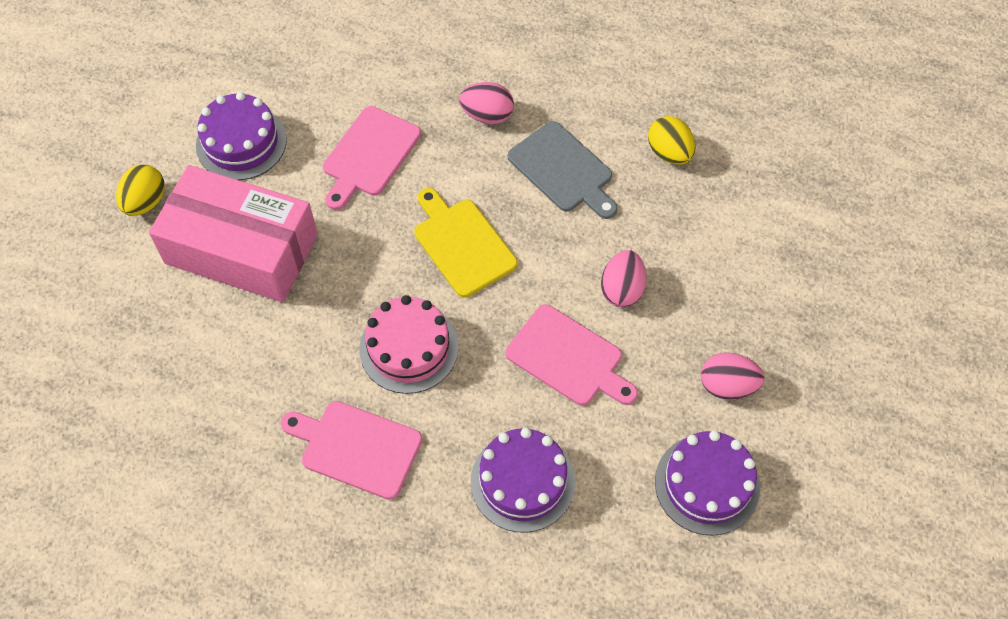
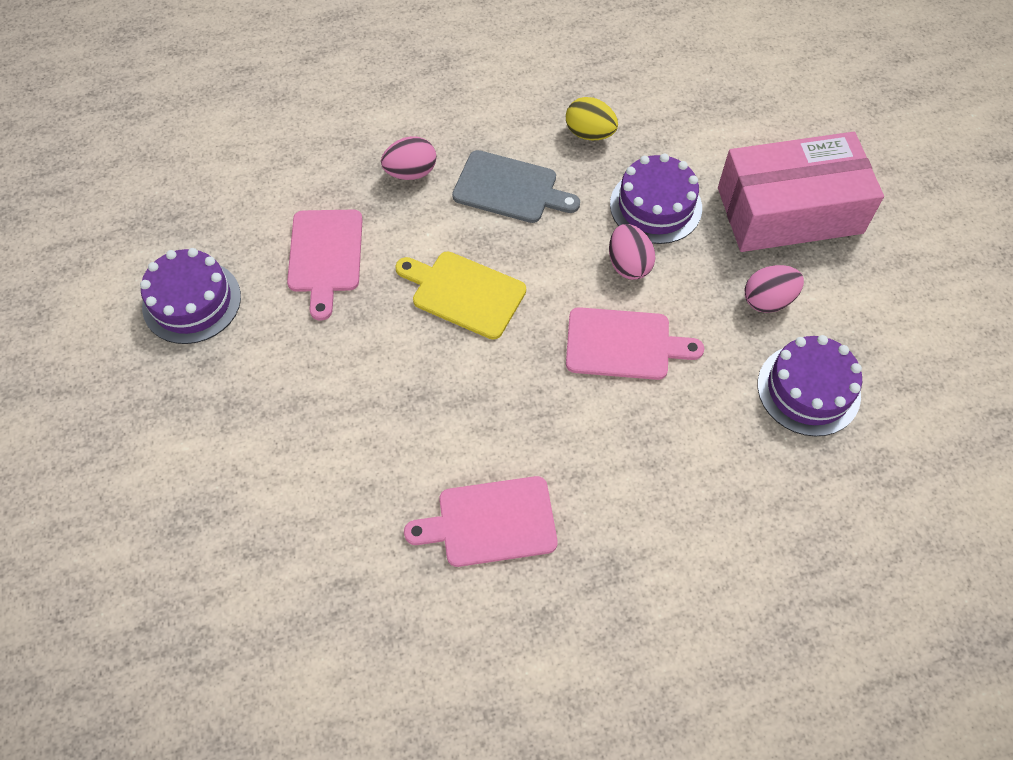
camera: 30 degrees left, 0 degrees up
yellow egg [116,165,165,216] -> none
pink box [149,165,318,302] -> pink box moved to [718,132,884,252]
pink cake [359,295,458,394] -> none
purple cake [471,428,575,532] -> purple cake moved to [610,154,702,244]

